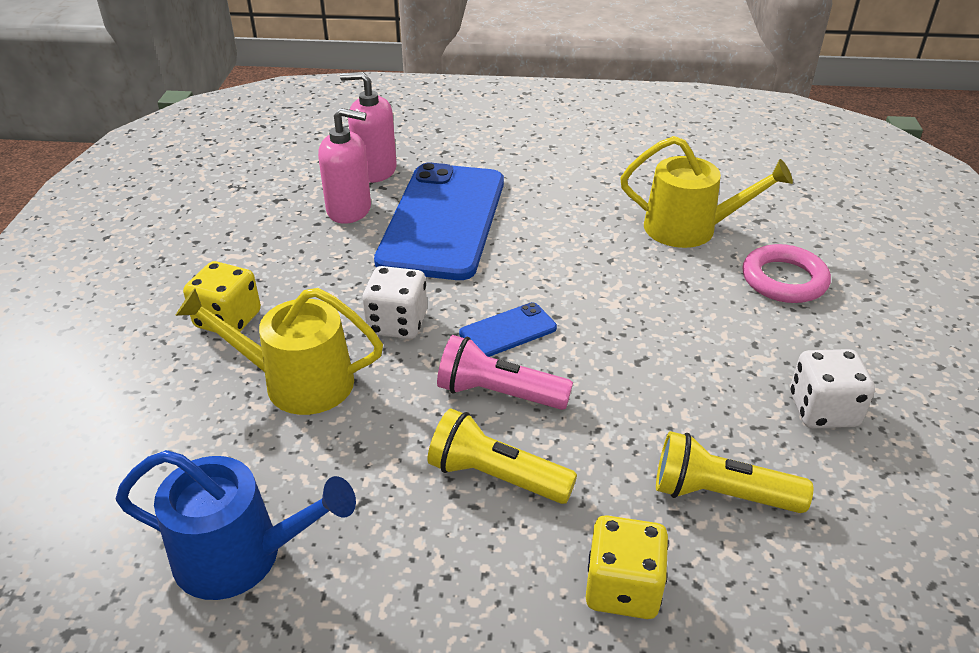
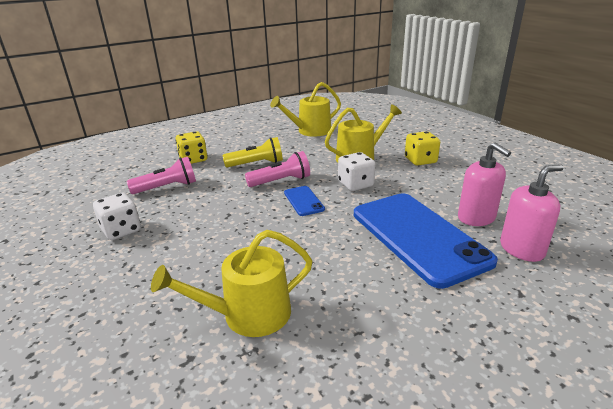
camera: 145 degrees right, 10 degrees down
blue watering can [116,450,356,600] -> yellow watering can [270,82,341,136]
pink soap dispenser [318,108,371,224] -> pink soap dispenser turned 90 degrees counterclockwise [458,142,511,226]
blue phone [459,302,557,357] -> blue phone turned 45 degrees counterclockwise [284,186,325,216]
yellow flashlight [656,431,813,513] -> pink flashlight [127,157,196,194]
pink ring [743,244,831,303] -> none

